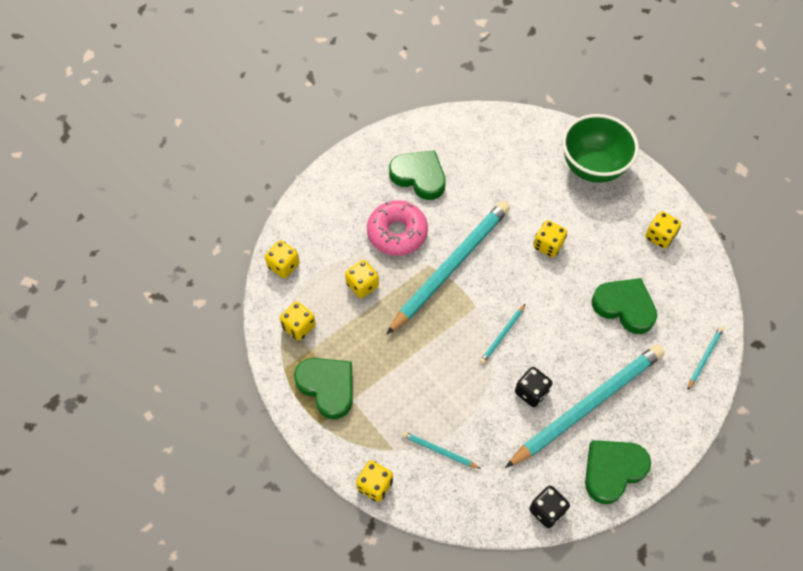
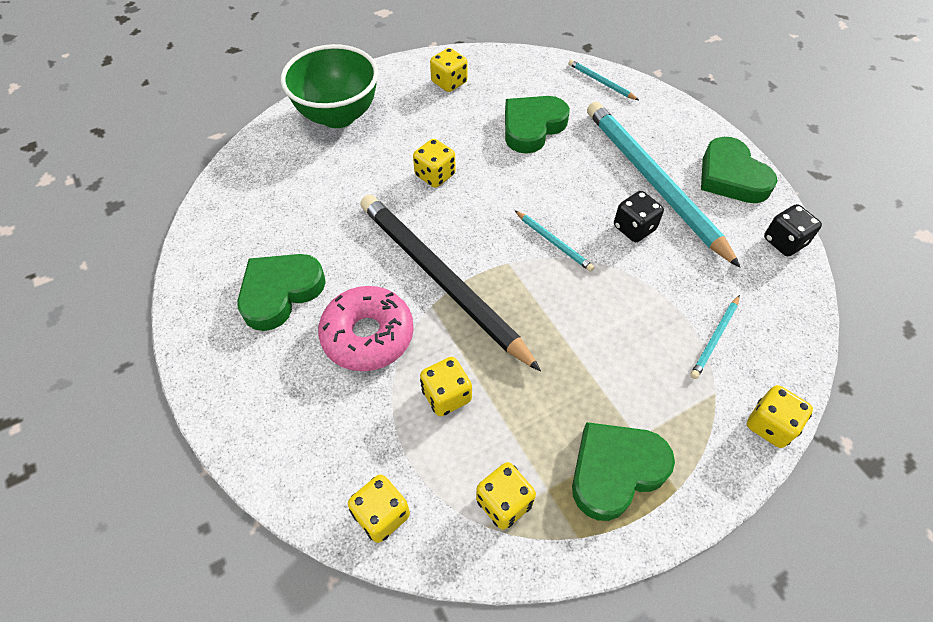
camera: 80 degrees left, 5 degrees down
turquoise pencil [386,201,510,335] -> black pencil [360,195,541,372]

